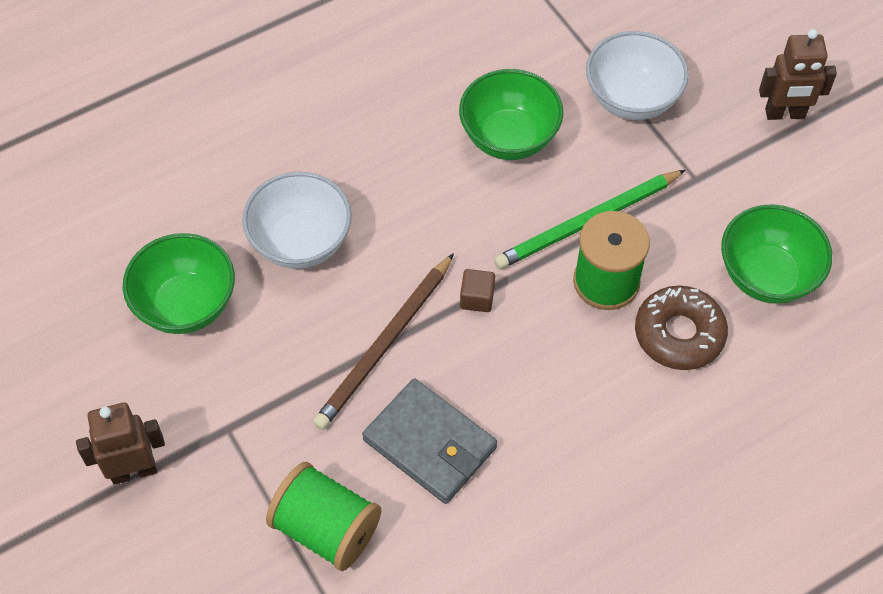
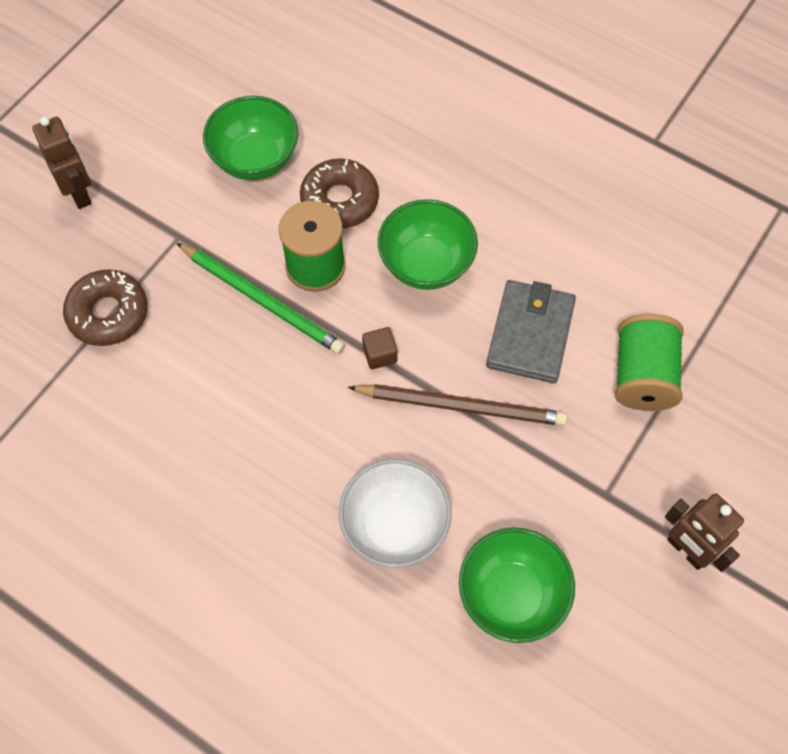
camera: 115 degrees left, 5 degrees up
green bowl [459,69,563,160] -> green bowl moved to [377,199,478,290]
white bowl [586,31,689,120] -> brown donut [63,269,148,346]

